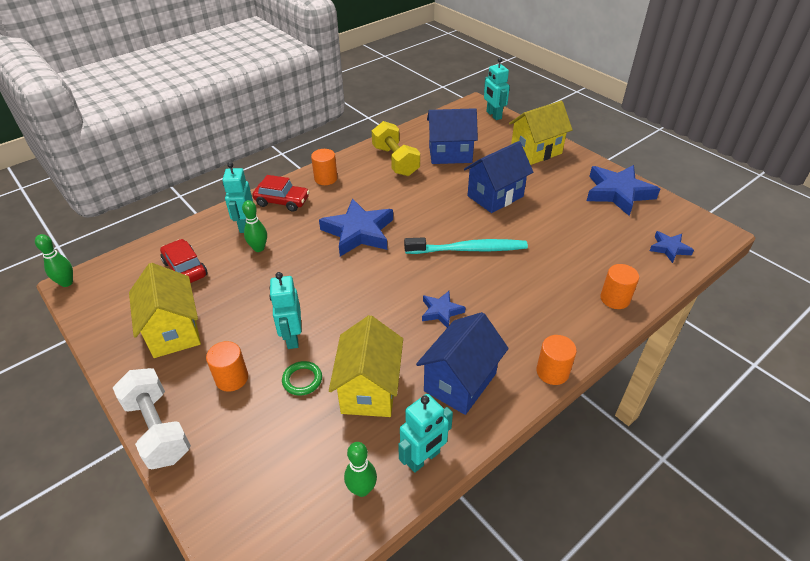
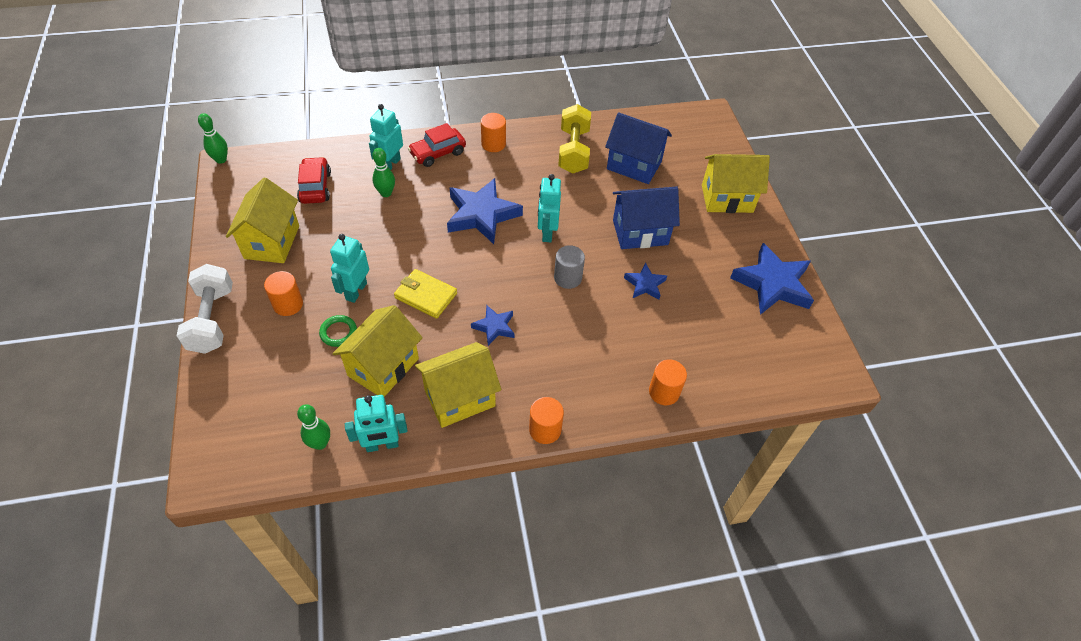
camera: 25 degrees right, 10 degrees up
red car [253,175,310,212] -> red car turned 105 degrees clockwise [408,123,466,167]
turquoise toothbrush [404,237,528,254] -> grey cylinder [554,245,585,289]
blue house [416,312,509,415] -> yellow house [415,342,501,428]
turquoise robot [484,58,510,120] -> turquoise robot moved to [538,174,561,242]
blue star [649,231,694,263] -> blue star moved to [624,263,667,300]
none -> yellow wallet [394,269,457,319]

